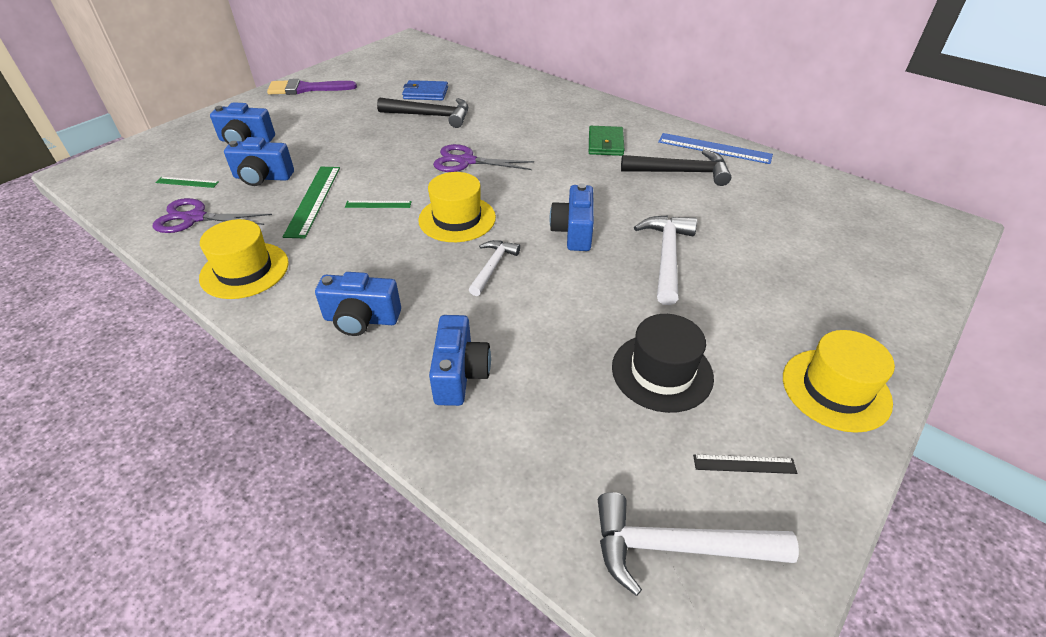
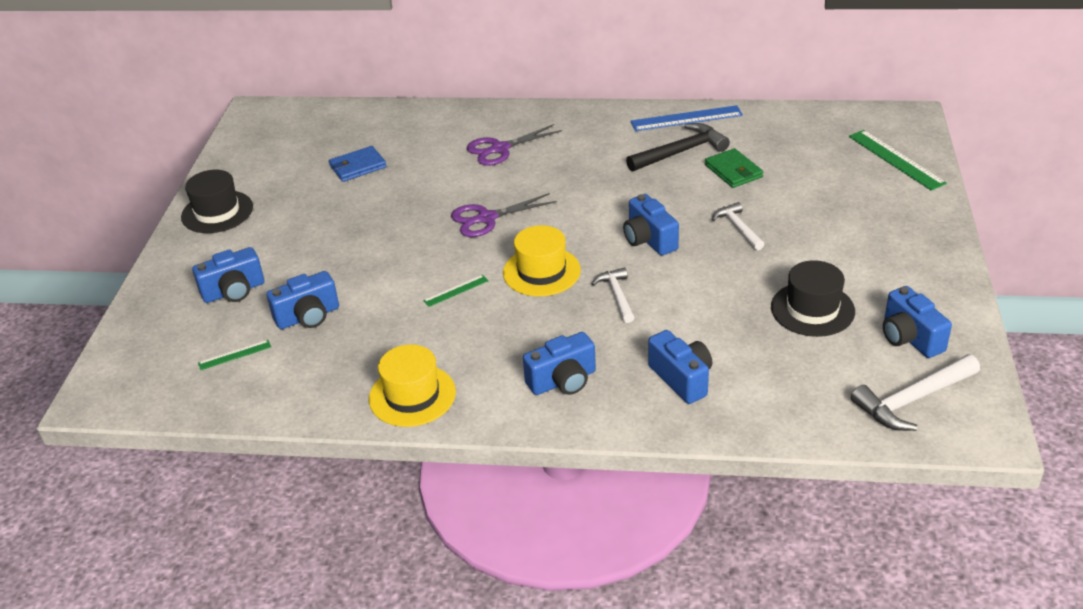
camera: 30 degrees left, 5 degrees down
purple scissors [153,198,272,233] -> purple scissors moved to [467,124,562,166]
purple brush [267,79,357,95] -> black hat [181,170,253,233]
green ruler [283,167,340,239] -> green ruler moved to [849,130,947,191]
black hammer [377,97,468,128] -> none
green wallet [589,126,624,156] -> green wallet moved to [705,148,763,188]
white hammer [634,215,697,305] -> white hammer [712,202,764,250], size x0.63
black ruler [693,454,797,474] -> blue camera [883,286,952,358]
yellow hat [783,330,895,433] -> none

